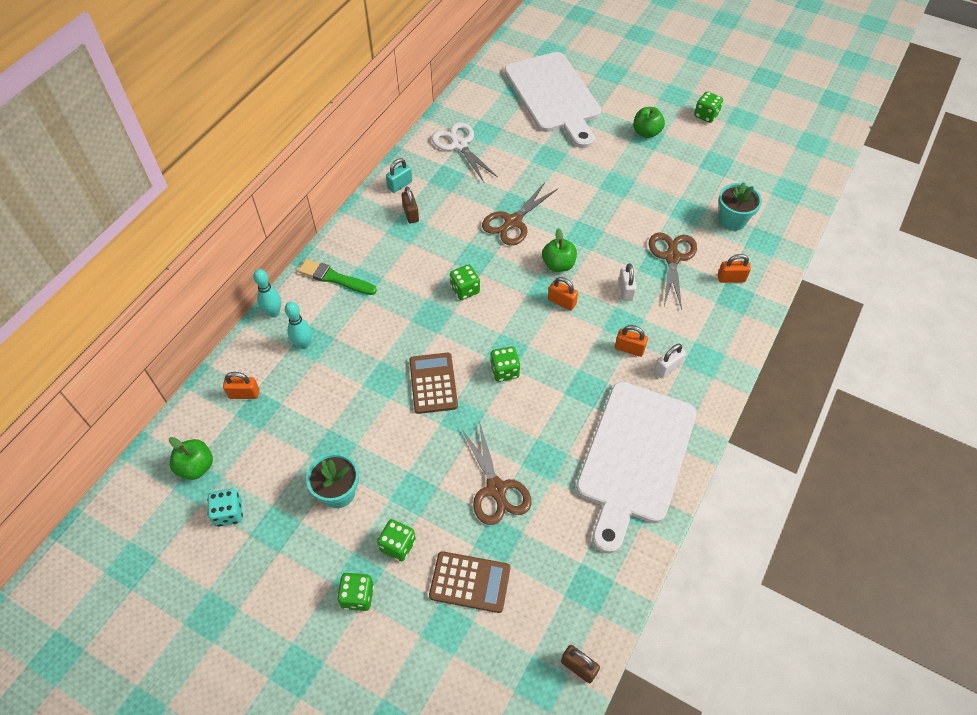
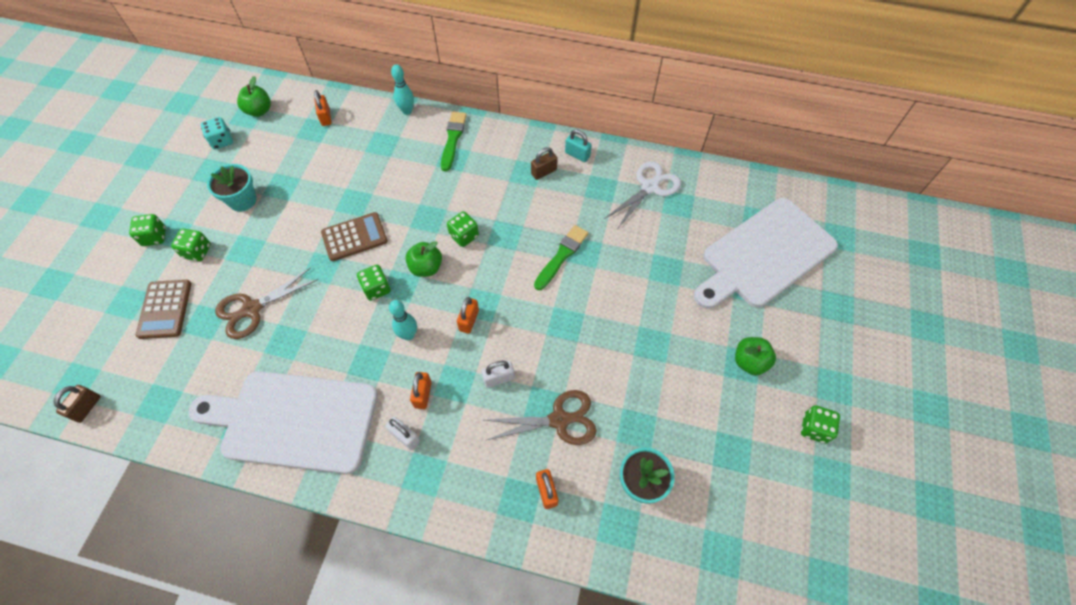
camera: 75 degrees right, 5 degrees up
turquoise bowling pin [285,302,312,349] -> turquoise bowling pin moved to [389,300,417,341]
brown scissors [482,182,558,246] -> green brush [534,225,588,290]
green apple [542,228,577,272] -> green apple moved to [406,241,442,277]

